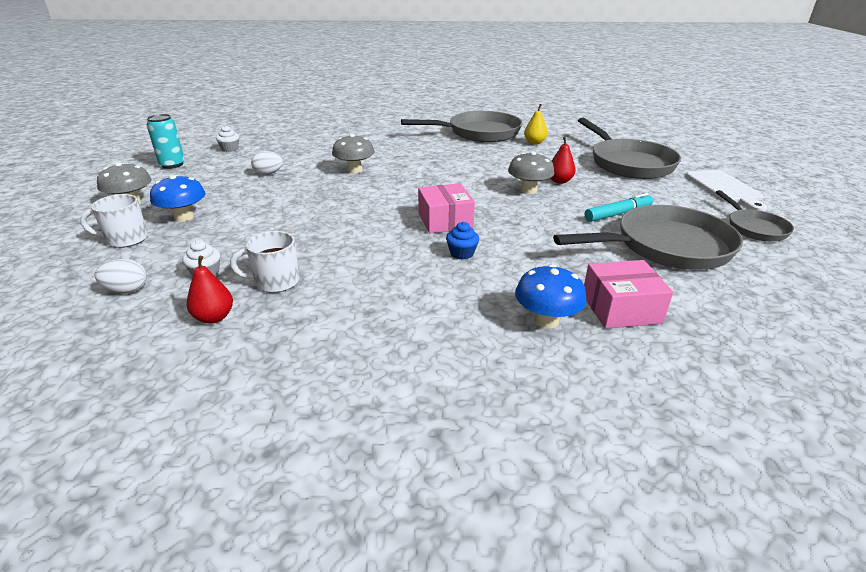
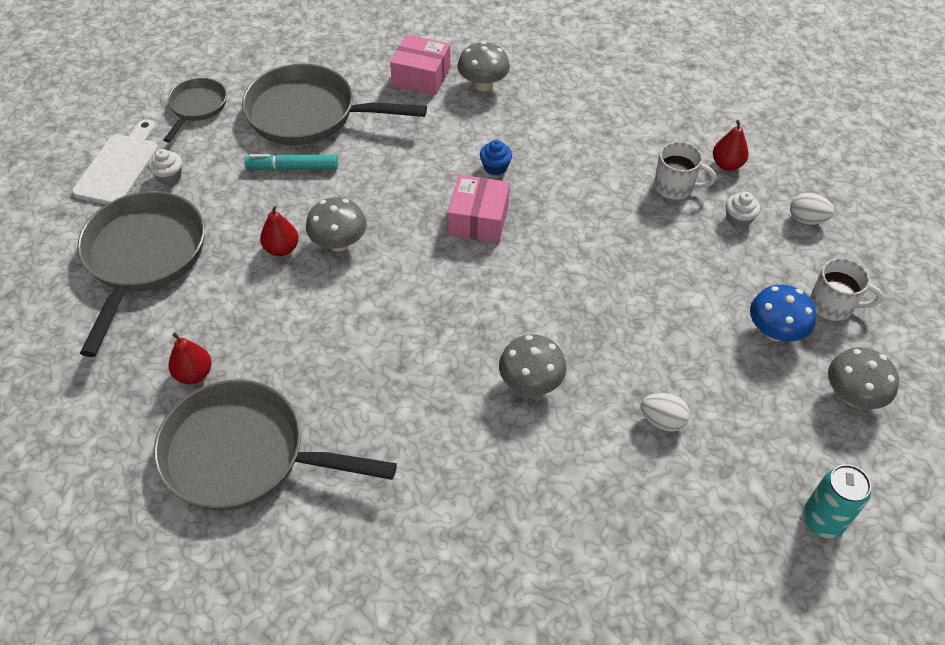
camera: 155 degrees left, 20 degrees up
white cupcake [216,125,239,152] -> white cupcake moved to [148,149,182,185]
blue mushroom [515,264,587,328] -> grey mushroom [457,41,510,91]
yellow pear [524,104,547,144] -> red pear [168,333,211,384]

